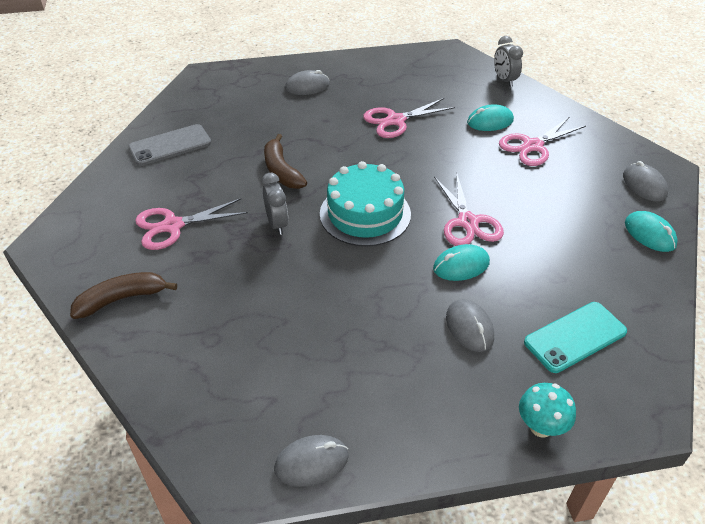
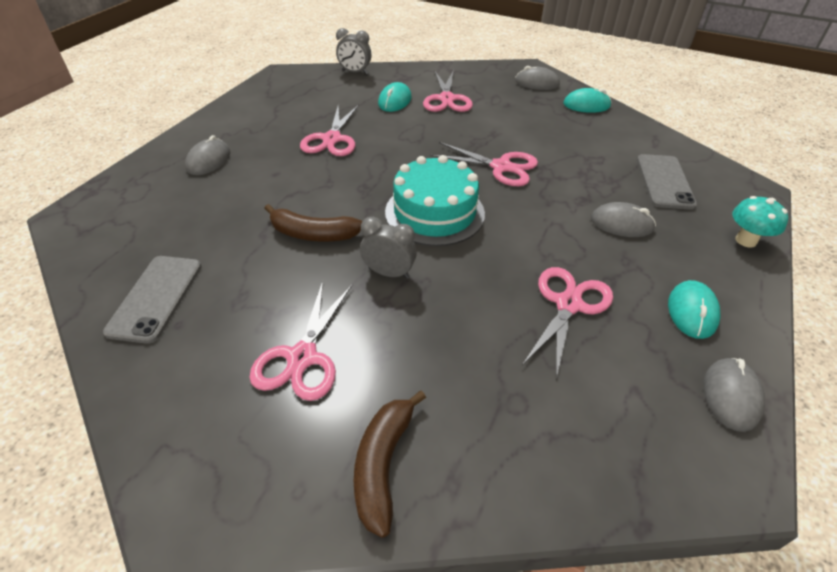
camera: 55 degrees left, 0 degrees up
turquoise mouse [433,244,490,281] -> turquoise mouse moved to [668,280,721,339]
turquoise phone [524,302,627,373] -> grey phone [637,154,697,210]
none -> pink scissors [522,267,613,380]

